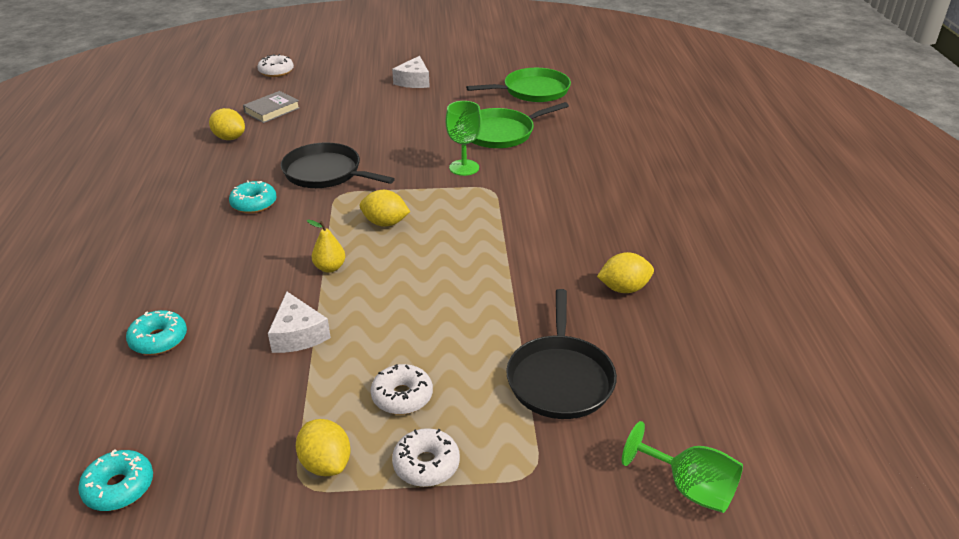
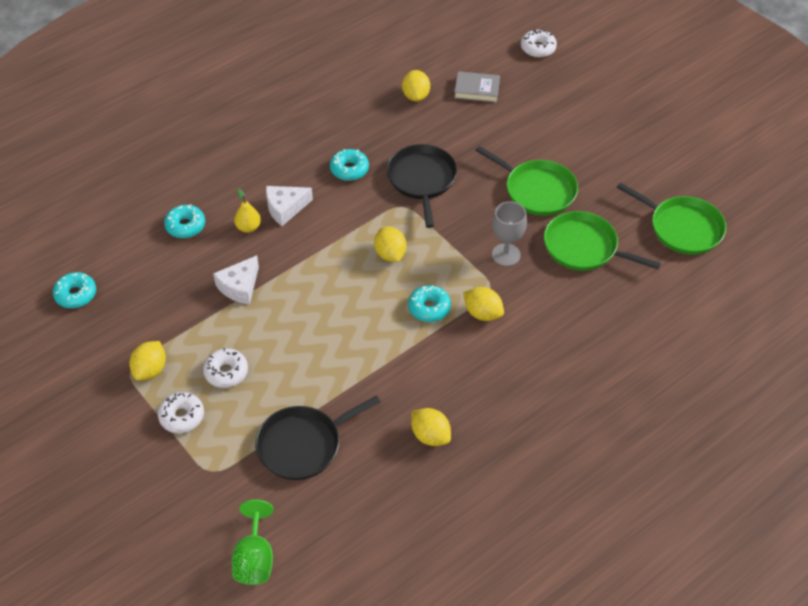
camera: 55 degrees right, 15 degrees up
yellow pear [307,220,346,273] -> yellow pear moved to [234,189,261,233]
white cheese [392,56,430,88] -> white cheese moved to [266,186,313,226]
green goblet [446,101,482,176] -> grey goblet [492,201,527,266]
none -> turquoise donut [408,285,451,322]
none -> yellow lemon [463,287,504,321]
none -> green pan [475,146,578,216]

